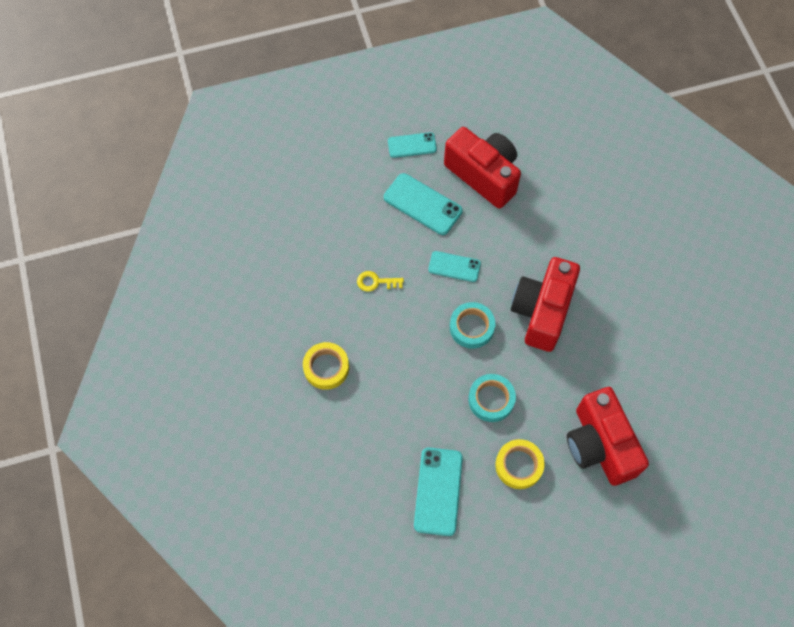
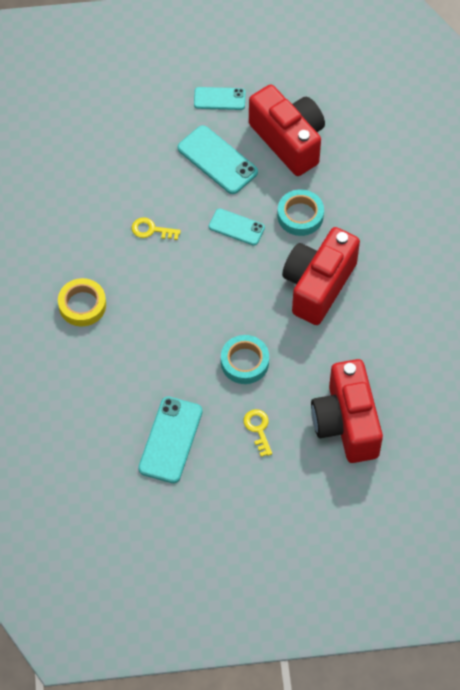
camera: 10 degrees right, 5 degrees down
turquoise tape [450,302,495,349] -> turquoise tape moved to [277,190,324,236]
yellow tape [495,439,545,489] -> yellow key [244,409,272,457]

